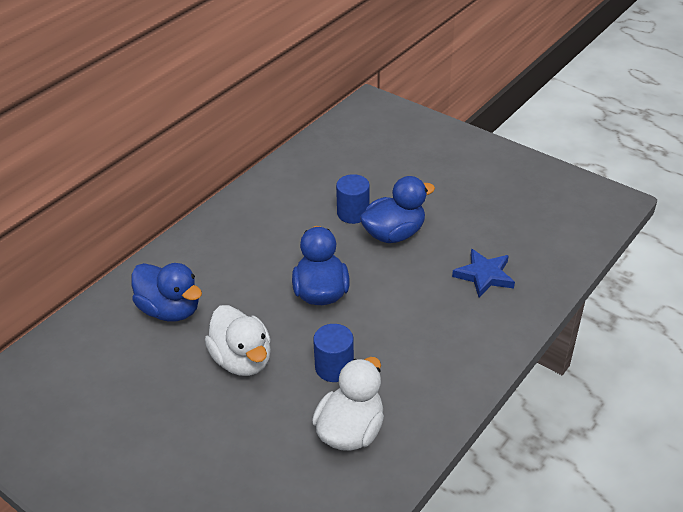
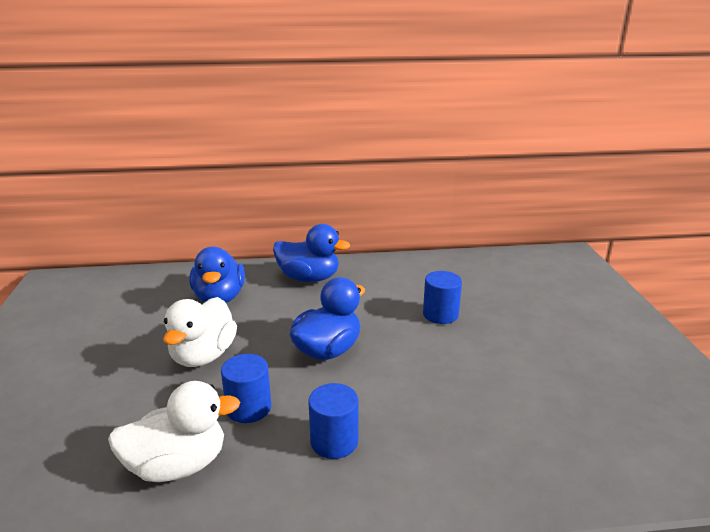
camera: 45 degrees right, 15 degrees down
blue duck [360,176,435,243] -> blue duck moved to [273,224,350,282]
blue star [452,249,515,298] -> none
none -> blue cylinder [308,383,359,459]

